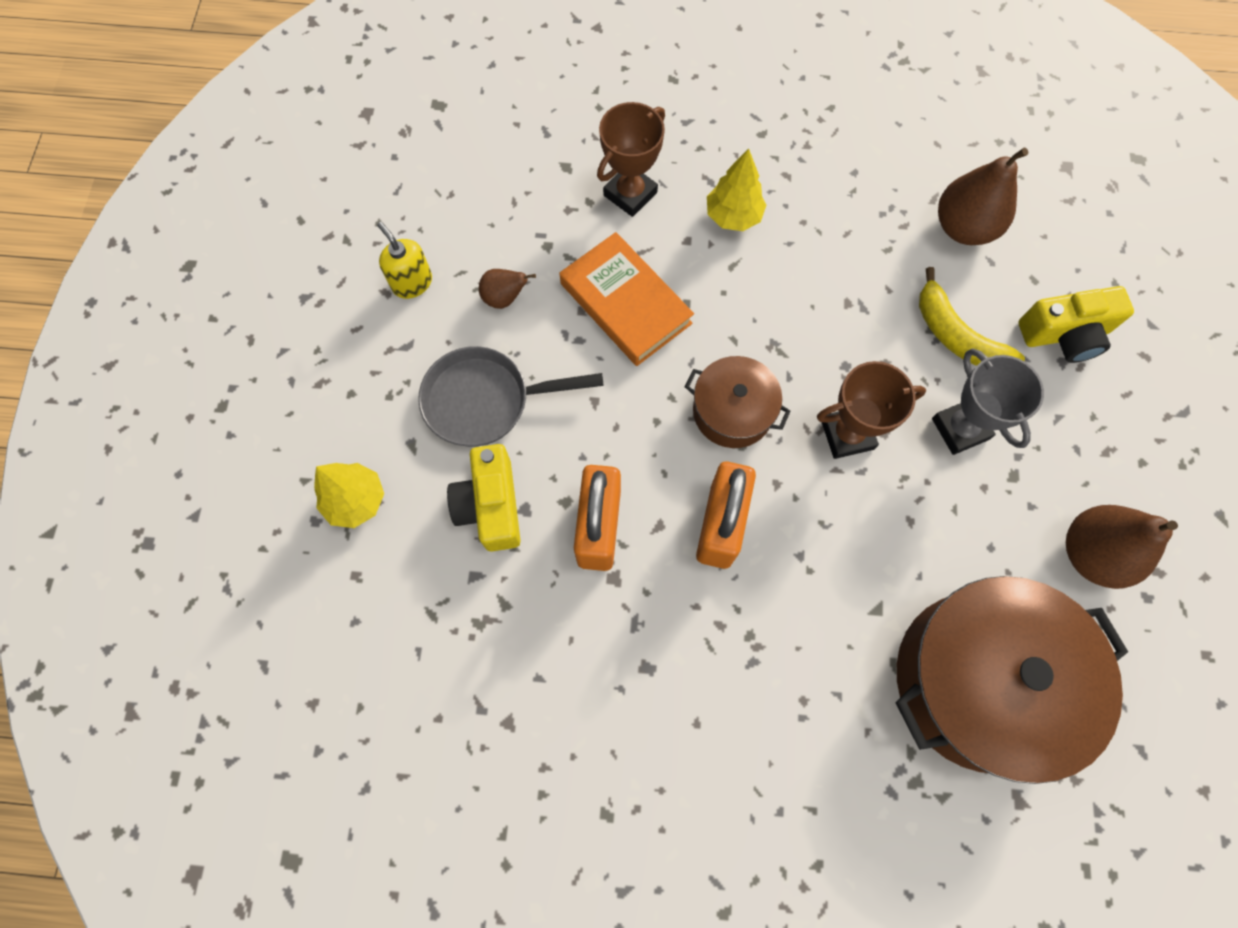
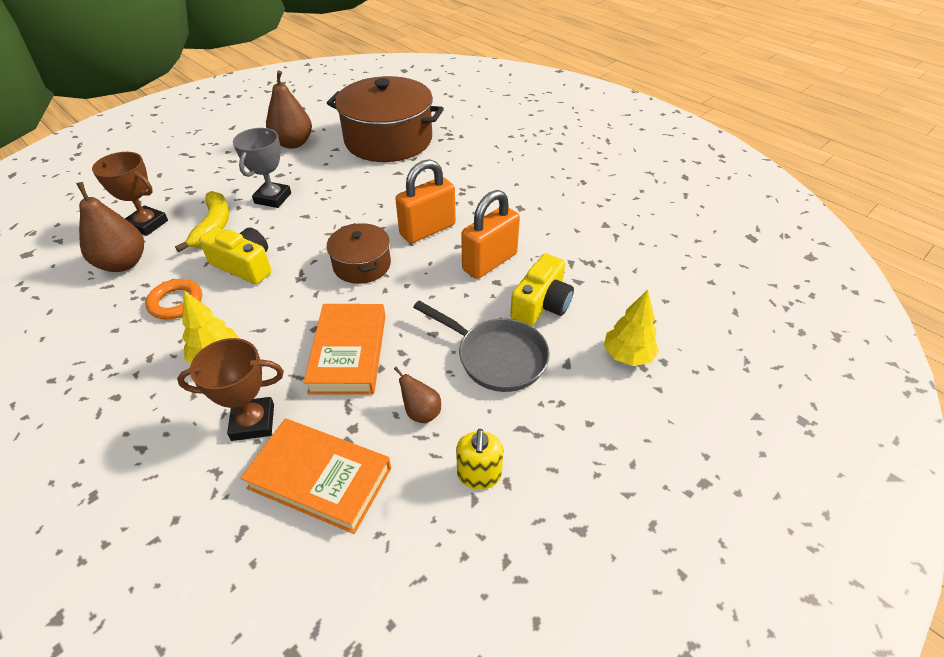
camera: 140 degrees left, 25 degrees down
brown trophy [817,361,926,459] -> brown trophy moved to [92,152,168,236]
yellow camera [1018,286,1134,363] -> yellow camera moved to [199,227,271,284]
none -> orange ring [145,279,202,319]
none -> orange book [241,418,391,534]

